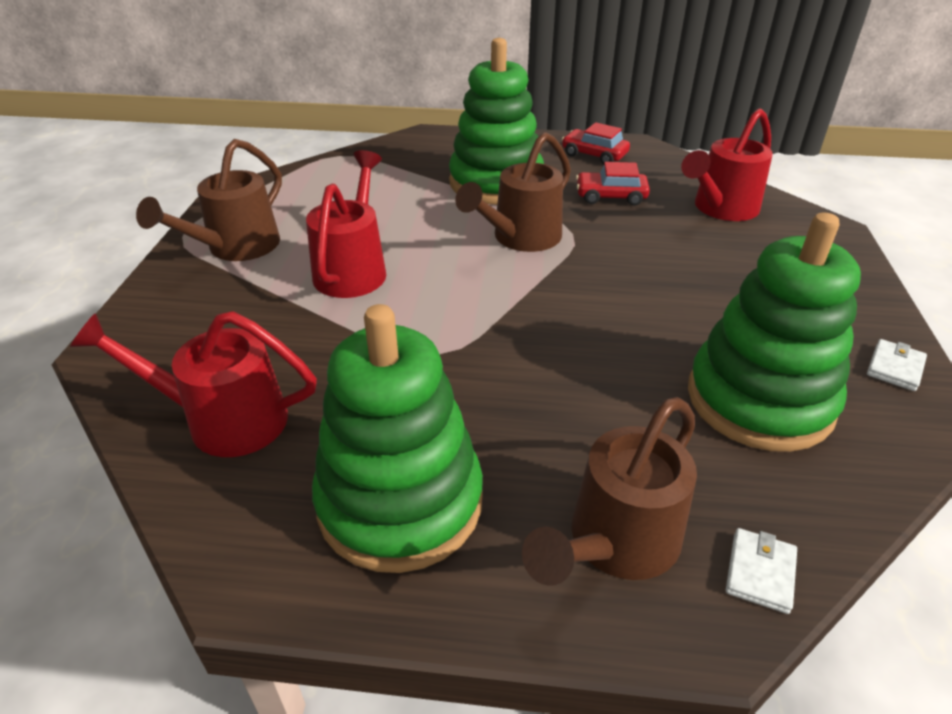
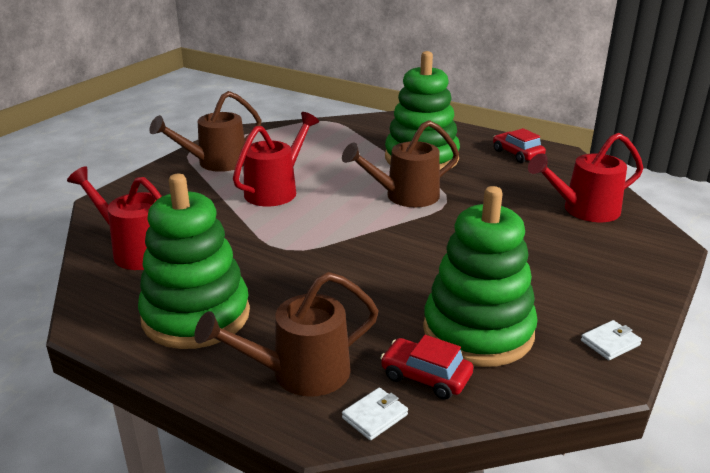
camera: 25 degrees right, 10 degrees down
red car [576,162,650,206] -> red car moved to [380,335,473,400]

